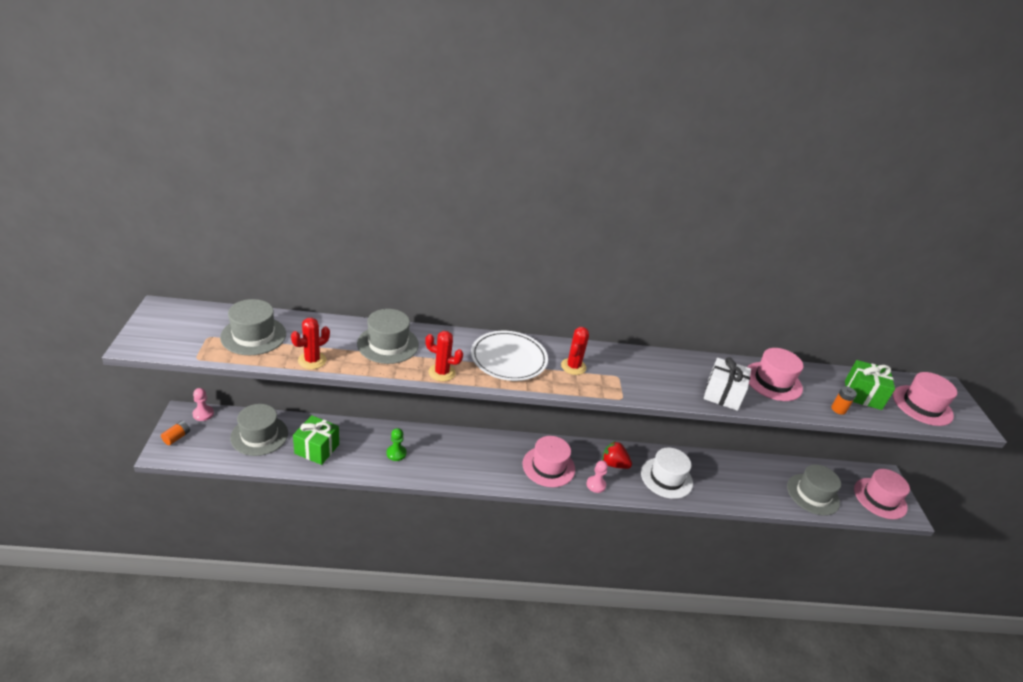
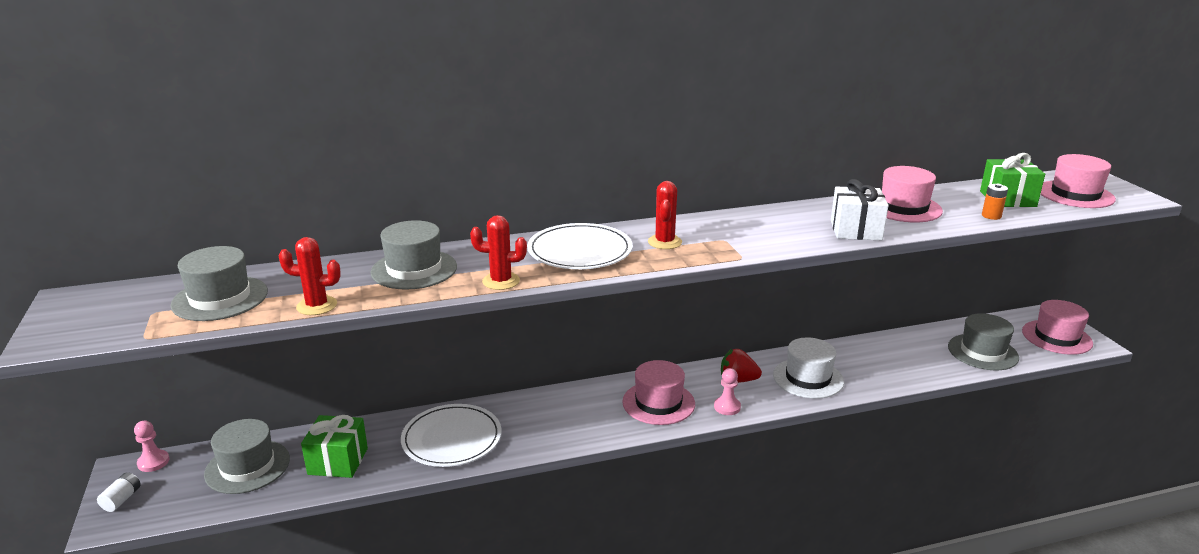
camera: 10 degrees left, 10 degrees down
orange battery [161,421,190,445] -> white battery [97,472,141,512]
red cactus [291,318,330,369] -> red cactus turned 60 degrees clockwise [279,237,341,315]
green pawn [387,428,407,461] -> white plate [401,404,502,467]

